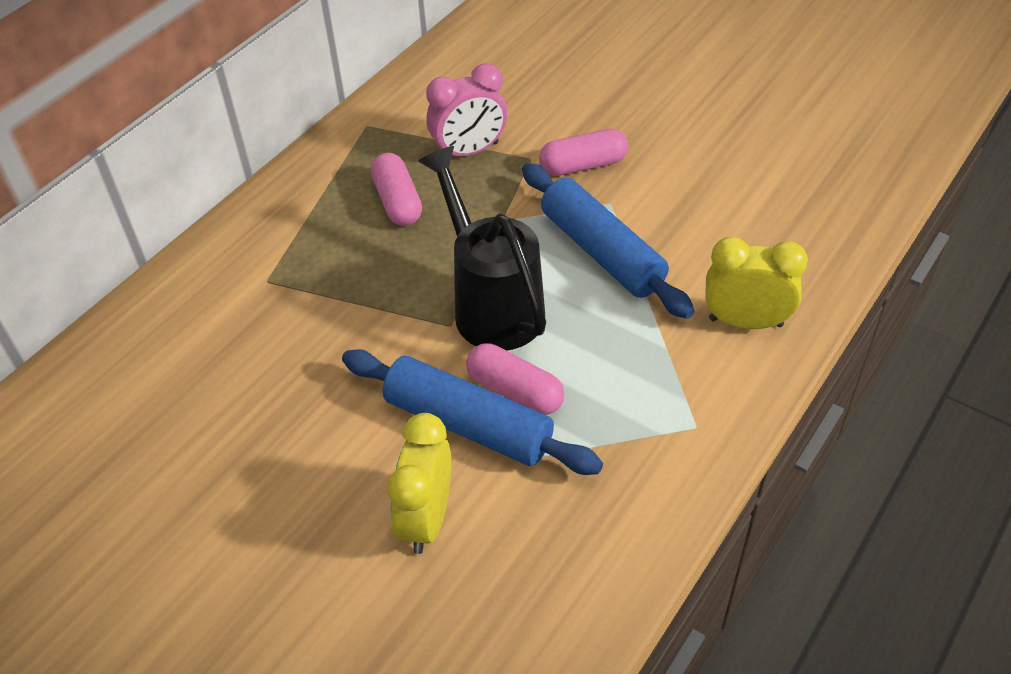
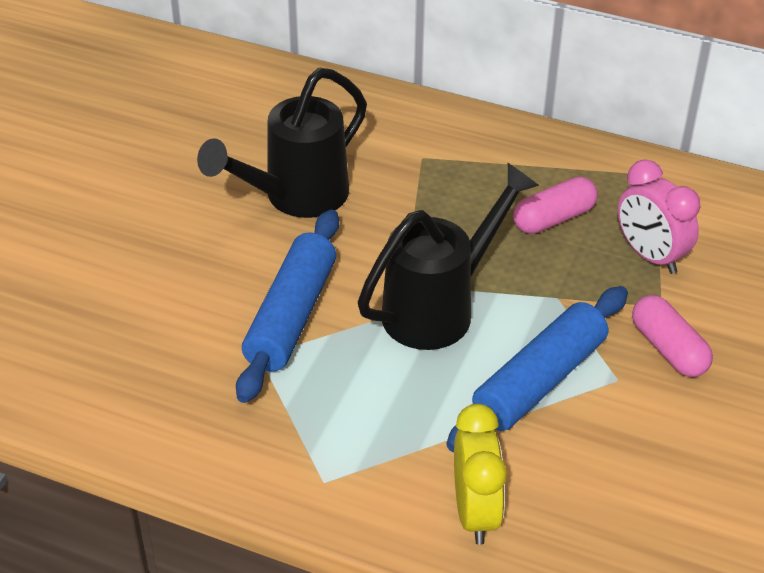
camera: 75 degrees right, 5 degrees down
yellow clock [387,413,451,554] -> none
pink capsule [466,343,564,415] -> none
none -> black watering can [197,68,367,218]

